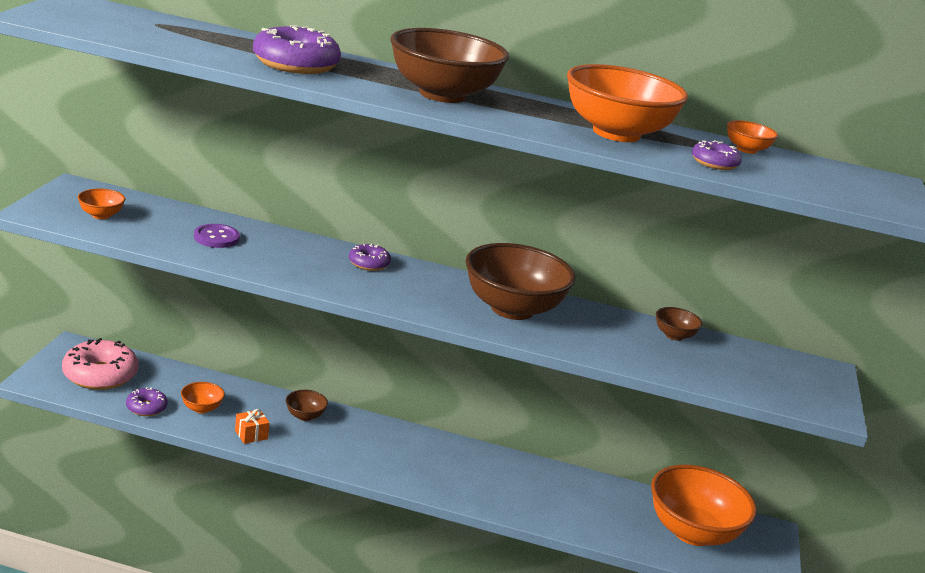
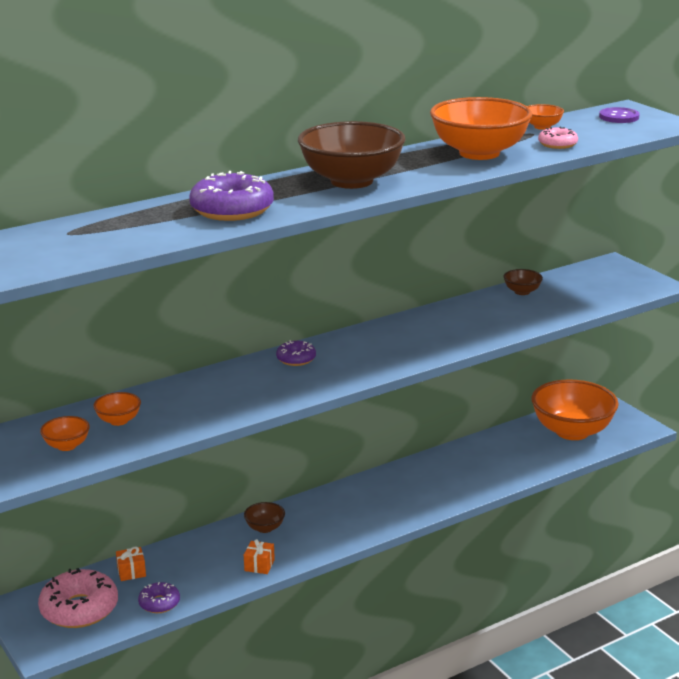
camera: 40 degrees left, 0 degrees up
orange bowl [181,382,225,413] -> orange bowl moved to [93,392,141,426]
purple button [194,224,240,248] -> purple button moved to [599,107,640,123]
brown bowl [466,243,575,320] -> none
purple donut [692,140,742,170] -> pink donut [538,127,578,149]
none -> orange gift [116,546,146,581]

